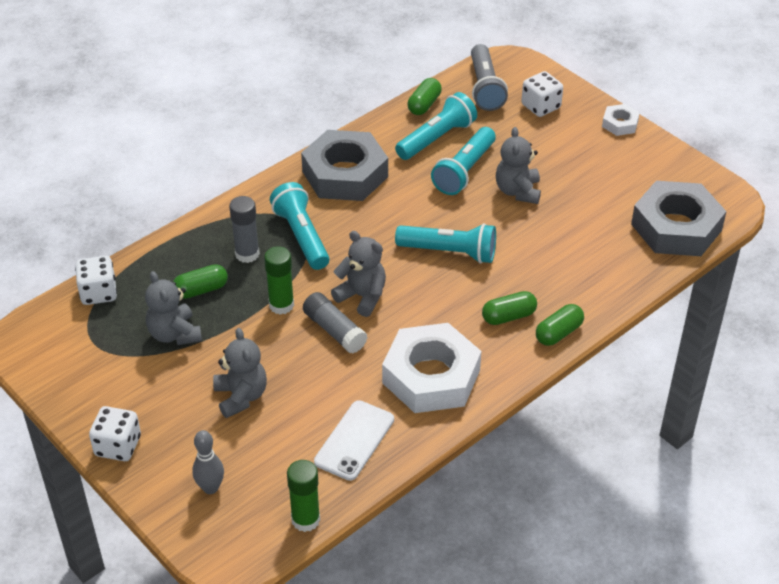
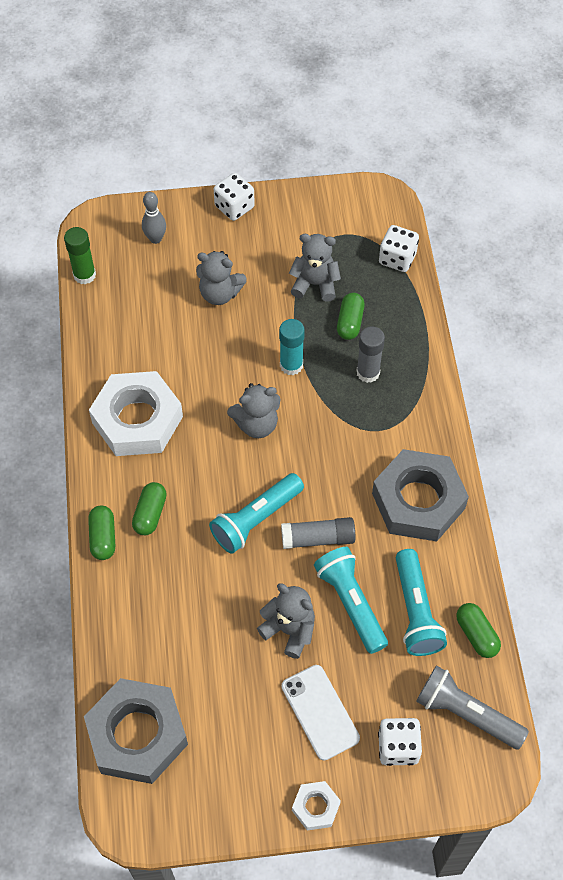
camera: 125 degrees right, 15 degrees up
green glue stick [264,246,294,315] -> turquoise glue stick [279,319,305,375]
turquoise flashlight [270,182,330,270] -> none
grey glue stick [303,292,367,353] -> grey glue stick moved to [281,517,356,549]
white phone [314,400,394,481] -> white phone moved to [281,665,360,760]

